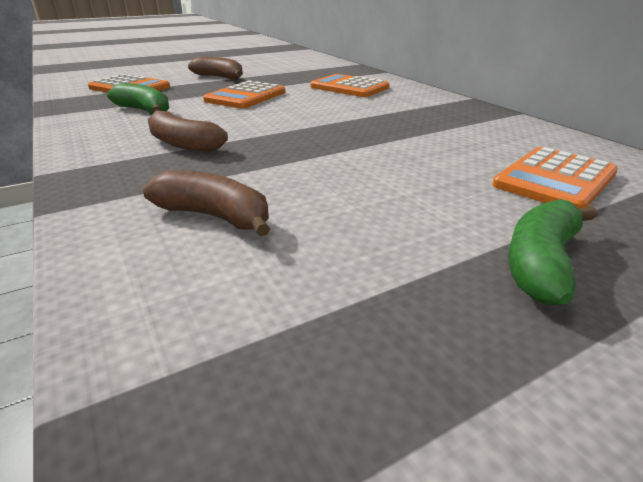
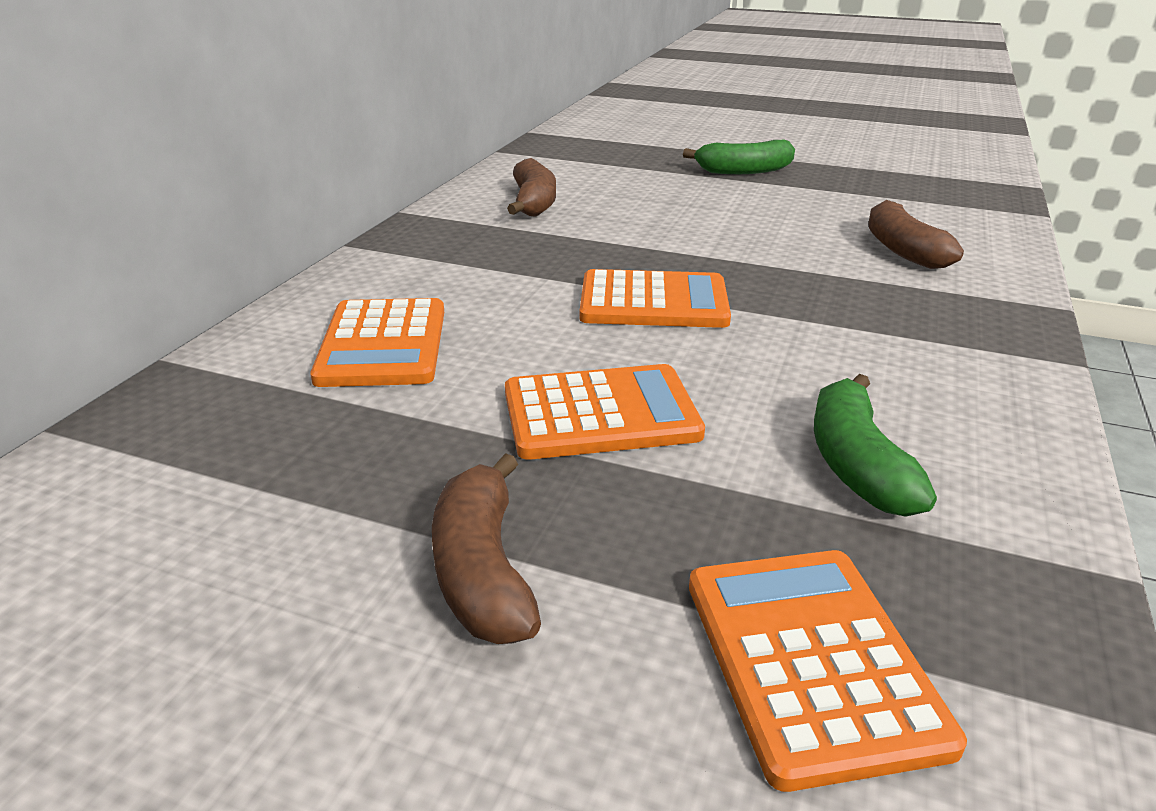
camera: 130 degrees left, 0 degrees up
brown banana [147,110,228,152] -> brown banana moved to [507,158,556,217]
orange calculator [492,147,618,209] -> orange calculator moved to [580,269,731,328]

